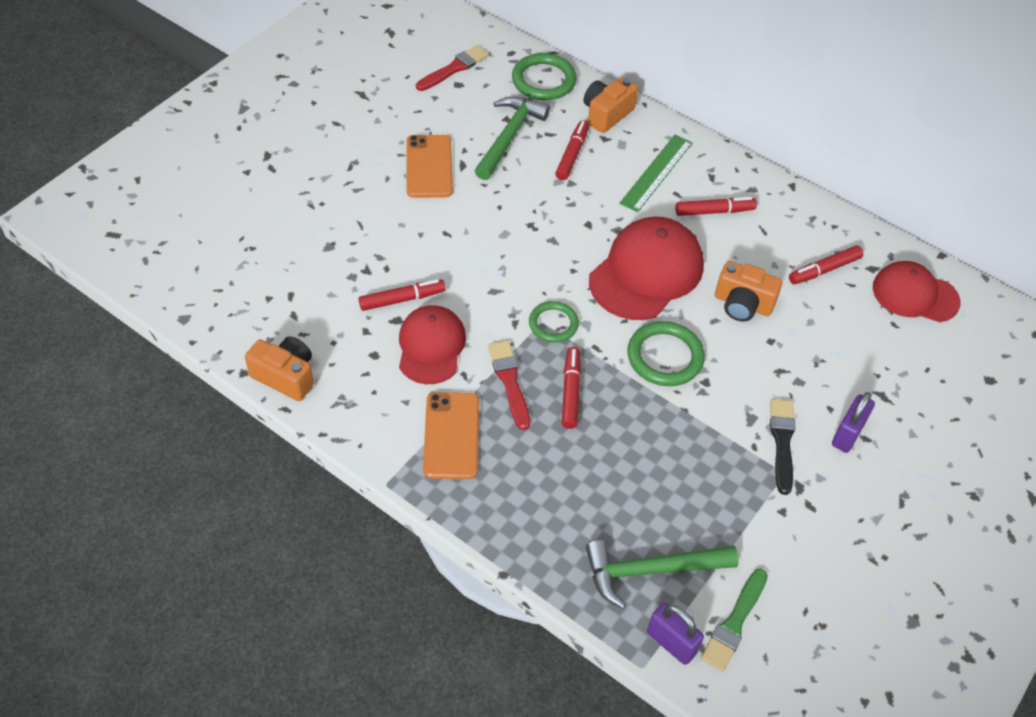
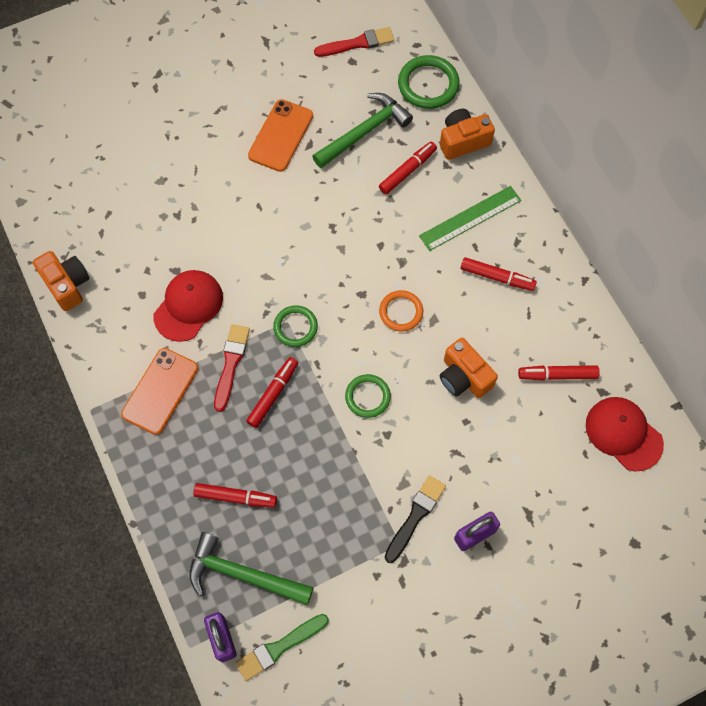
camera: 30 degrees right, 15 degrees up
red marker [359,279,446,311] -> red marker moved to [193,483,277,508]
red cap [589,216,704,320] -> orange ring [379,290,423,332]
green ring [627,321,705,386] -> green ring [345,374,391,418], size x0.66

